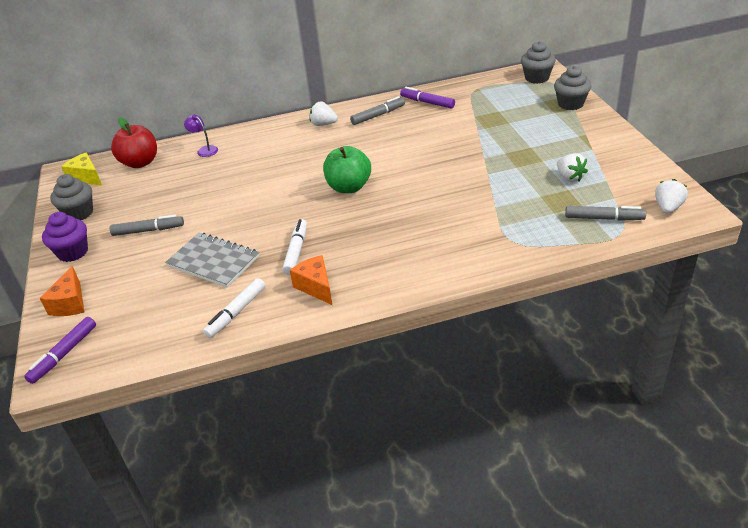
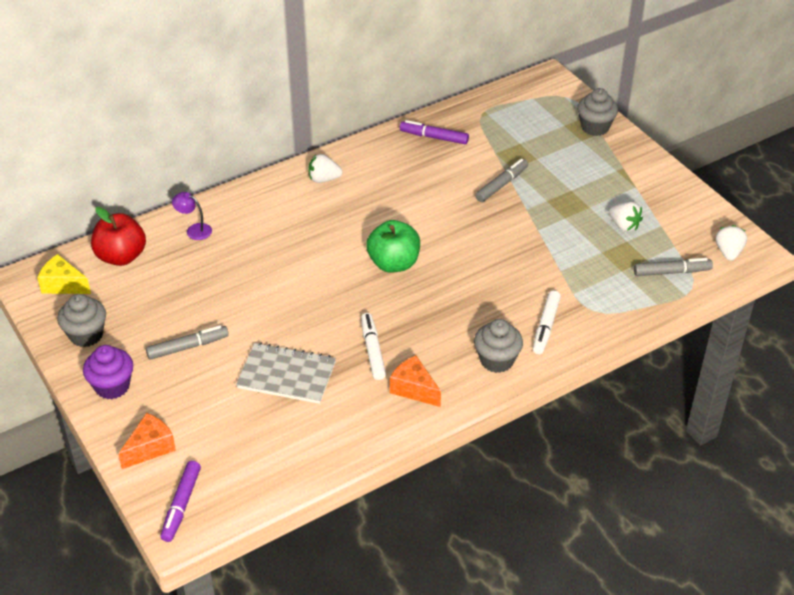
camera: 20 degrees left, 5 degrees up
orange cheese [39,266,84,316] -> orange cheese turned 120 degrees counterclockwise [118,413,176,469]
white marker [203,278,265,338] -> white marker moved to [533,290,561,354]
grey marker [350,96,405,125] -> grey marker moved to [475,159,528,202]
grey cupcake [521,41,556,84] -> grey cupcake moved to [474,319,523,373]

